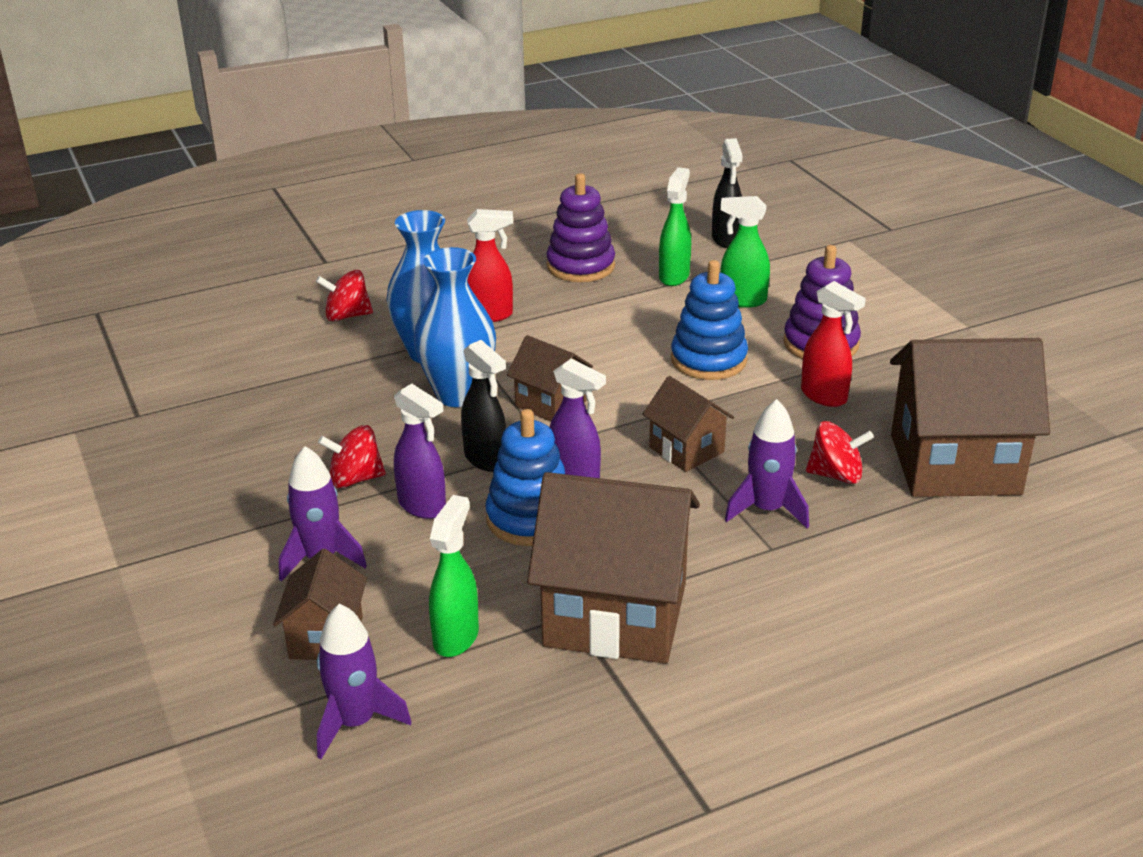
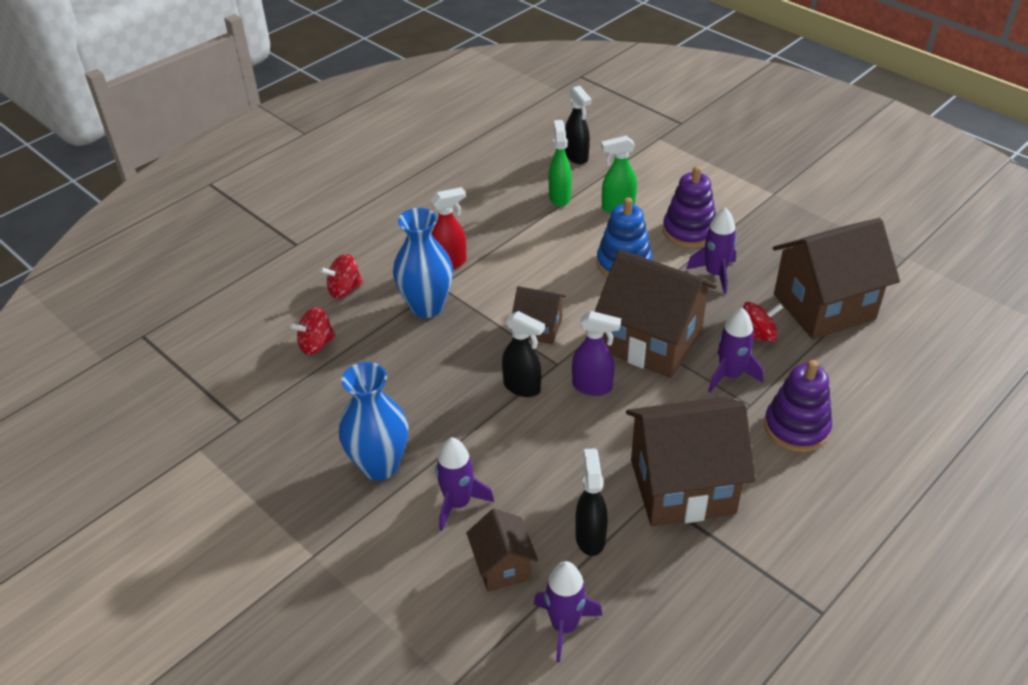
camera: 20 degrees left, 10 degrees up
red spinning top [318,425,386,488] -> red spinning top moved to [290,307,336,355]
purple spray bottle [394,384,446,519] -> none
blue vase [414,247,496,407] -> blue vase moved to [338,362,409,480]
green spray bottle [429,495,479,657] -> black spray bottle [575,448,608,556]
blue stacking toy [485,409,565,546] -> none
purple stacking toy [546,173,615,282] -> purple stacking toy moved to [764,360,832,452]
brown house [642,376,734,472] -> brown house [595,249,717,378], size x1.96
red spray bottle [801,281,866,407] -> purple rocket [686,207,737,294]

